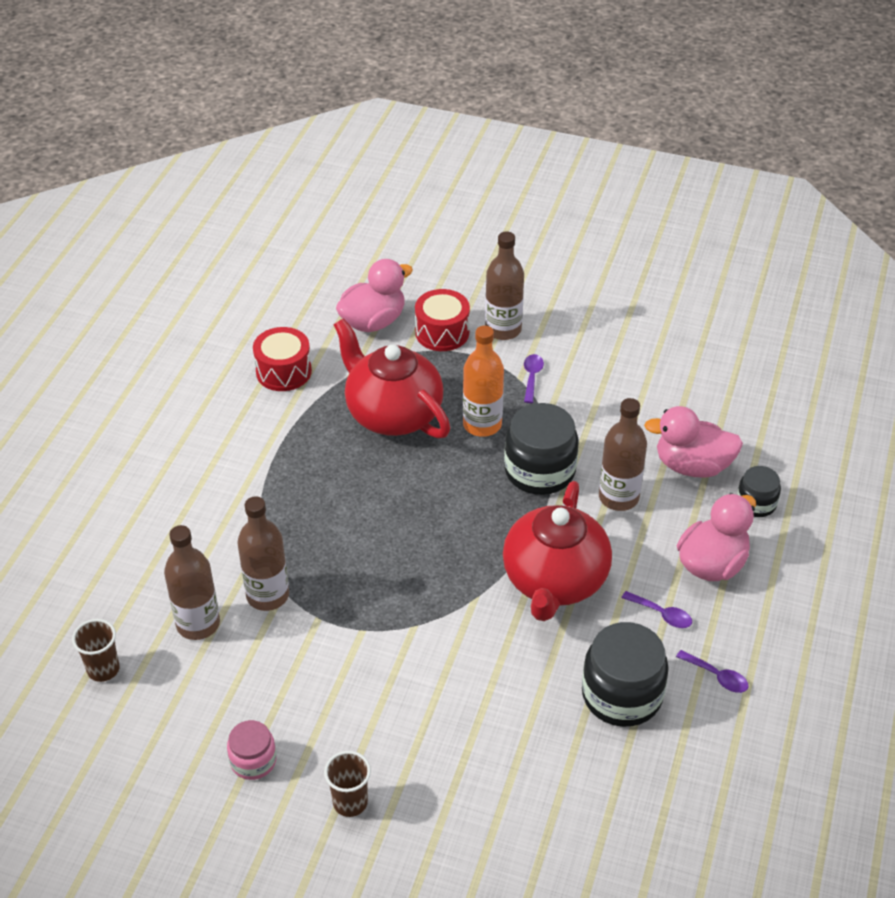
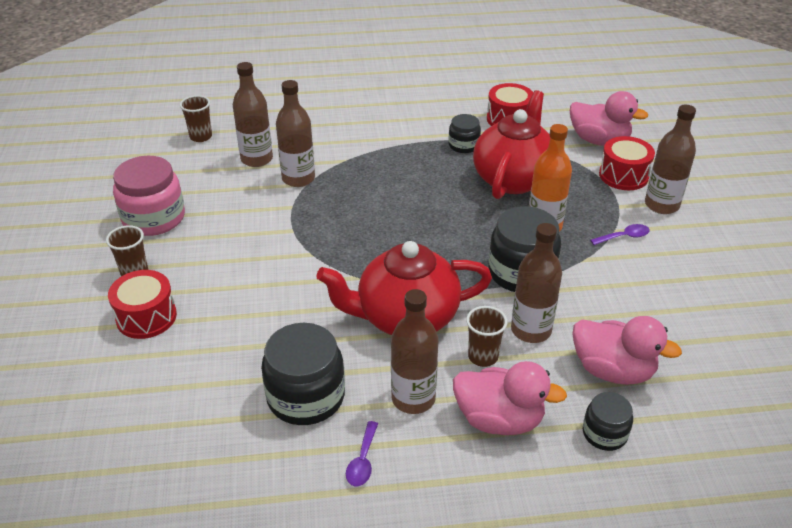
camera: 65 degrees right, 5 degrees down
pink jar [227,720,277,780] -> pink jar [113,156,185,236], size x1.80
purple spoon [621,591,692,628] -> brown bottle [391,289,439,414]
pink duck [644,406,743,478] -> pink duck turned 135 degrees clockwise [573,316,682,385]
none -> red drum [108,270,177,339]
none -> black jar [448,114,481,153]
none -> brown cup [466,306,507,367]

